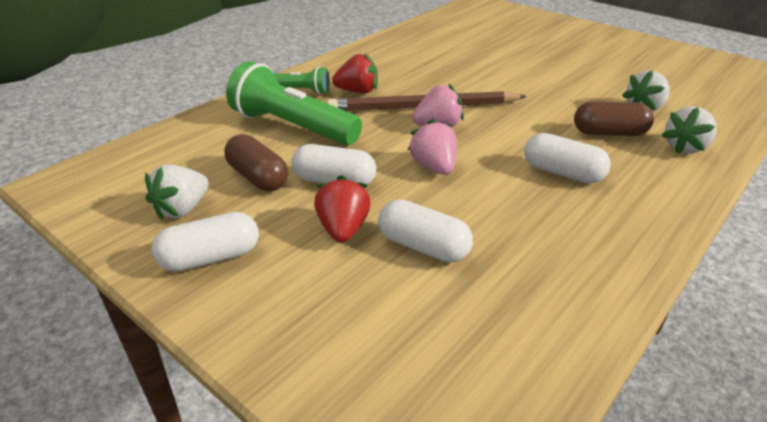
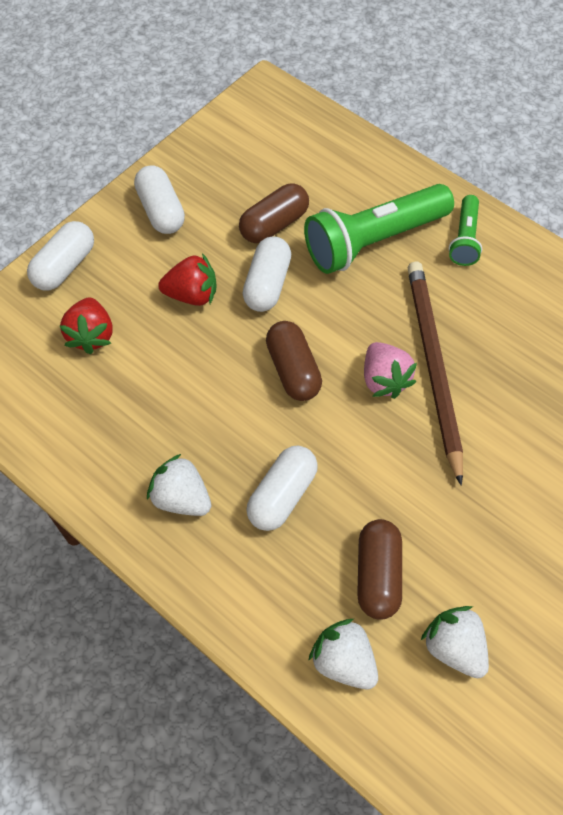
camera: 90 degrees right, 25 degrees up
white strawberry [145,164,209,220] -> white strawberry moved to [147,454,211,516]
green flashlight [226,61,362,145] -> green flashlight turned 150 degrees counterclockwise [304,184,454,274]
red strawberry [332,53,378,93] -> red strawberry moved to [60,297,113,354]
white capsule [378,199,473,262] -> white capsule moved to [27,221,94,291]
pink strawberry [407,119,457,175] -> brown capsule [266,321,322,401]

